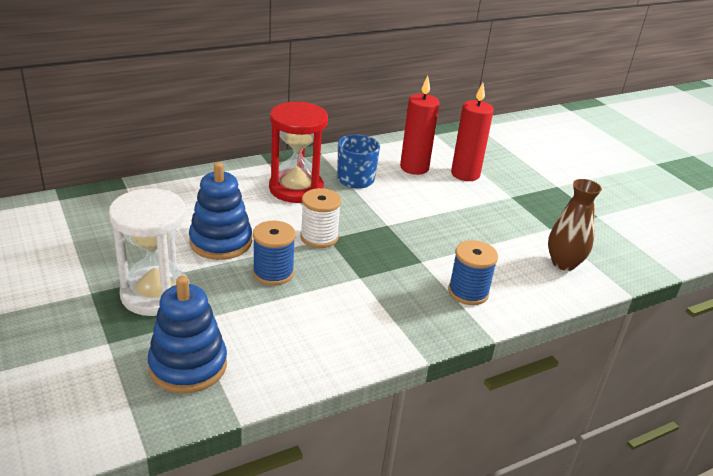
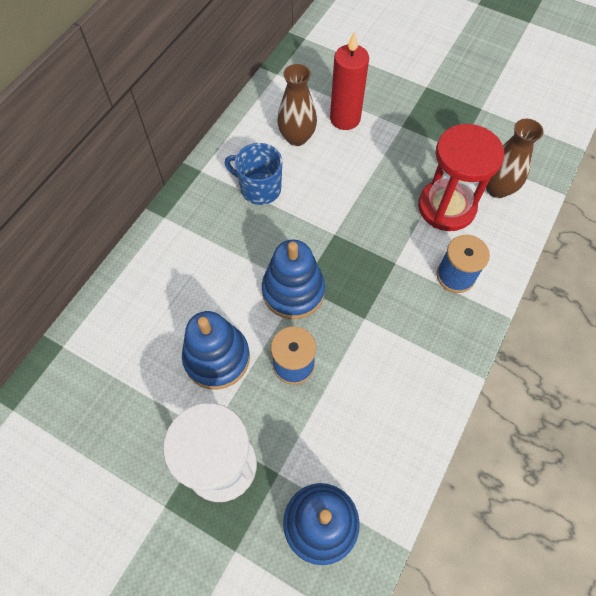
camera: 30 degrees left, 30 degrees up
red hourglass [269,101,328,203] -> red hourglass moved to [418,124,504,231]
white spool [300,188,341,248] -> blue stacking toy [262,240,325,319]
red candle [400,76,439,175] -> brown vase [277,64,317,146]

